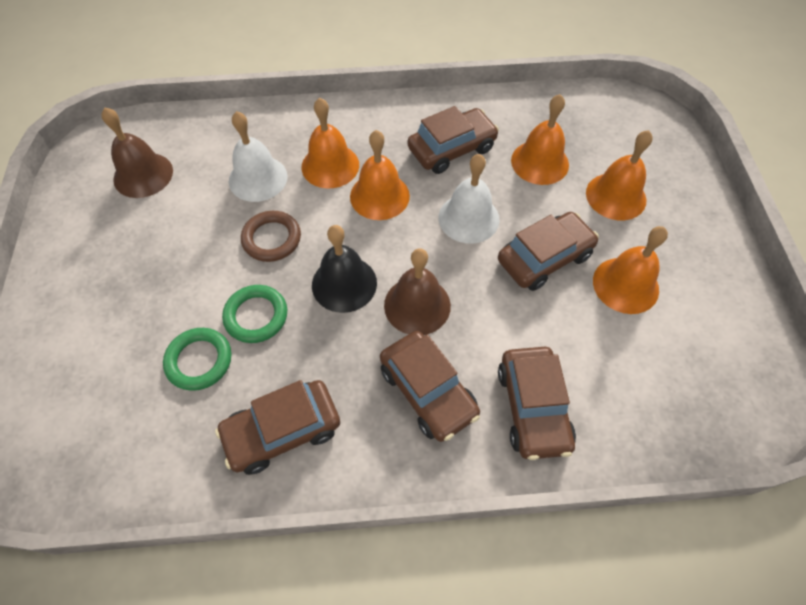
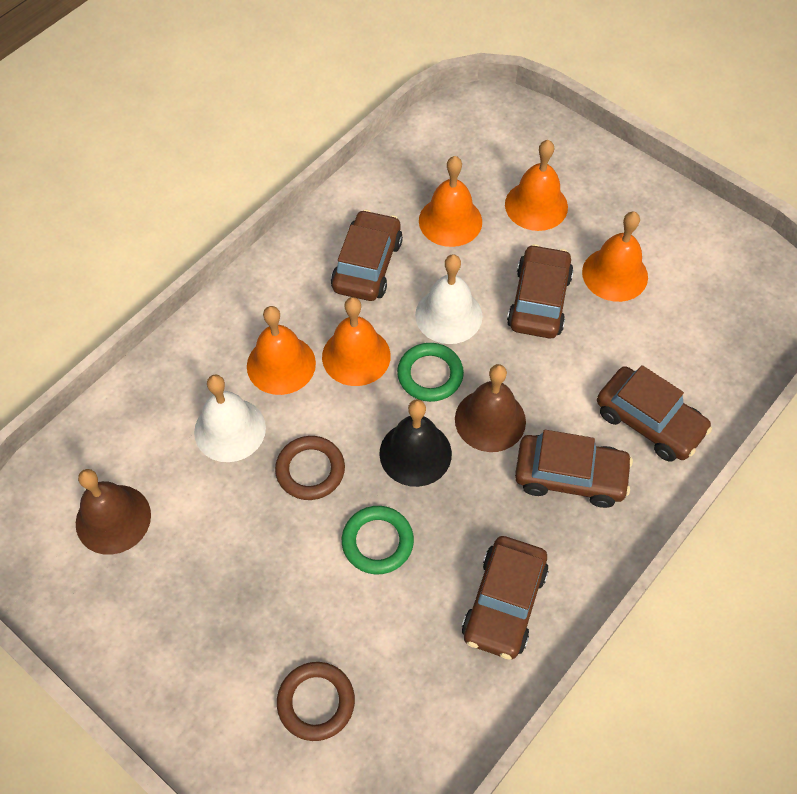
camera: 45 degrees left, 0 degrees up
green ring [163,328,231,391] -> green ring moved to [397,343,464,402]
none -> brown ring [277,662,355,741]

